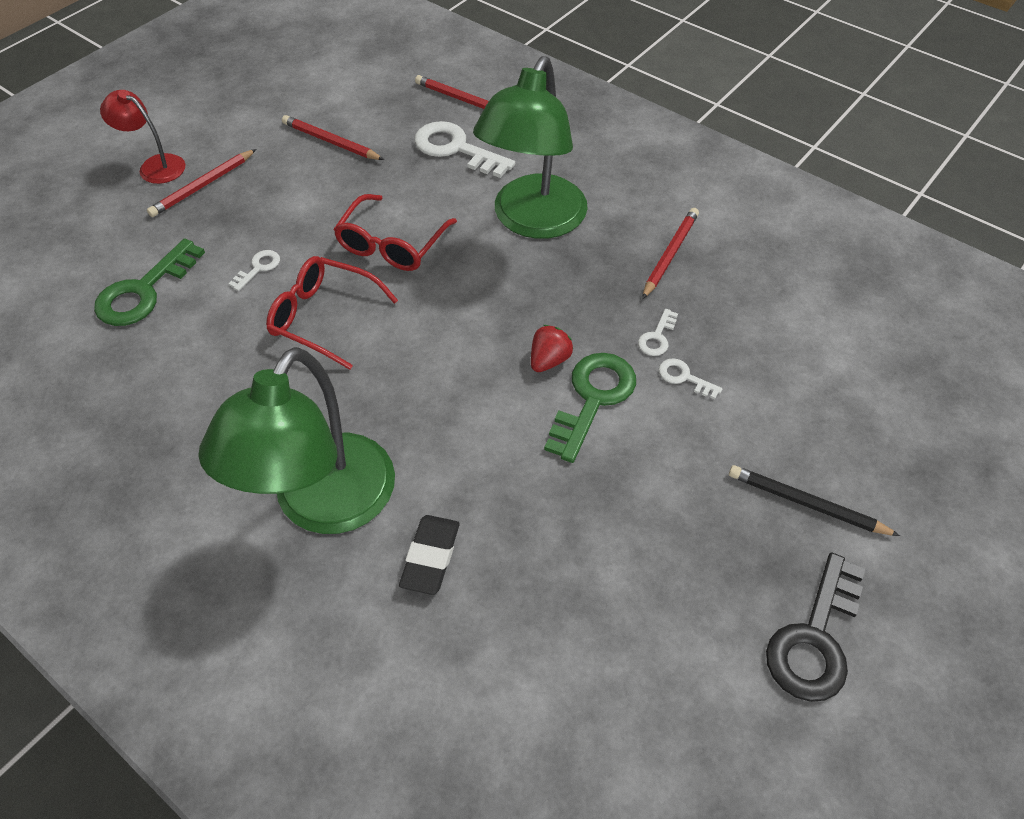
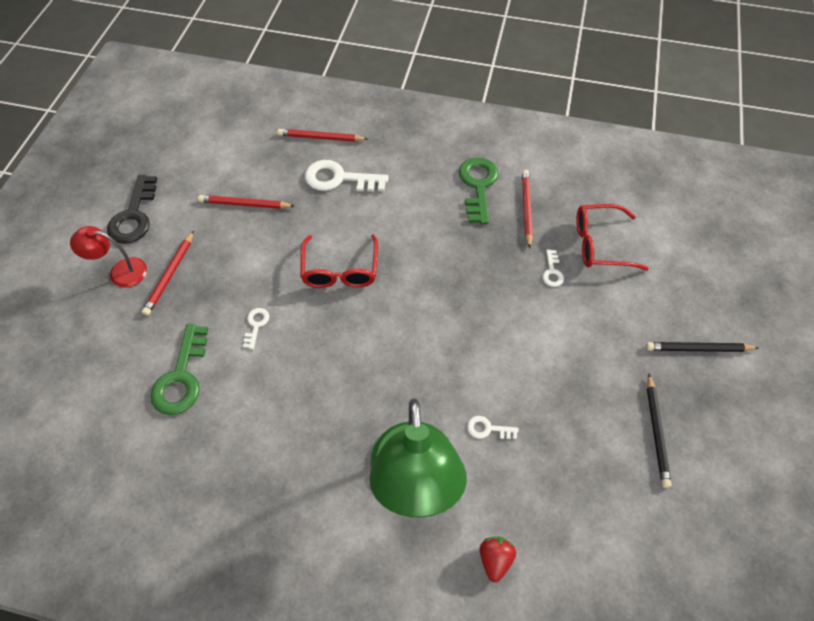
camera: 25 degrees left, 5 degrees up
red glasses [266,256,398,370] -> red glasses moved to [576,204,649,271]
black eraser [399,515,459,595] -> none
green lamp [473,56,588,239] -> none
red strawberry [531,325,573,372] -> red strawberry moved to [480,537,516,582]
green key [544,353,636,463] -> green key moved to [459,157,498,224]
white key [659,358,723,399] -> white key moved to [467,416,518,439]
black key [766,552,865,702] -> black key moved to [107,175,157,244]
none -> black pencil [647,374,671,488]

